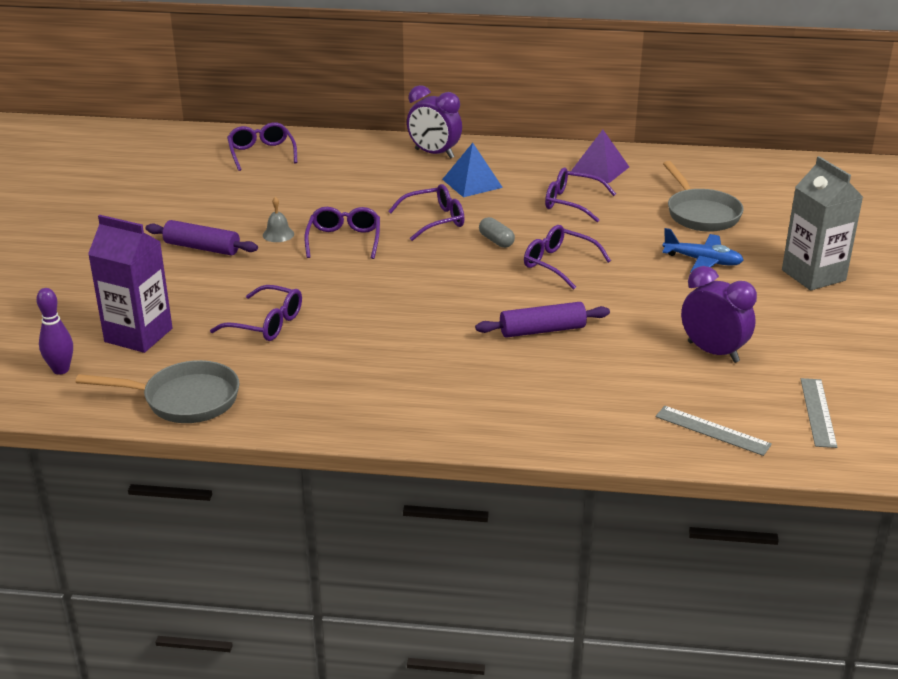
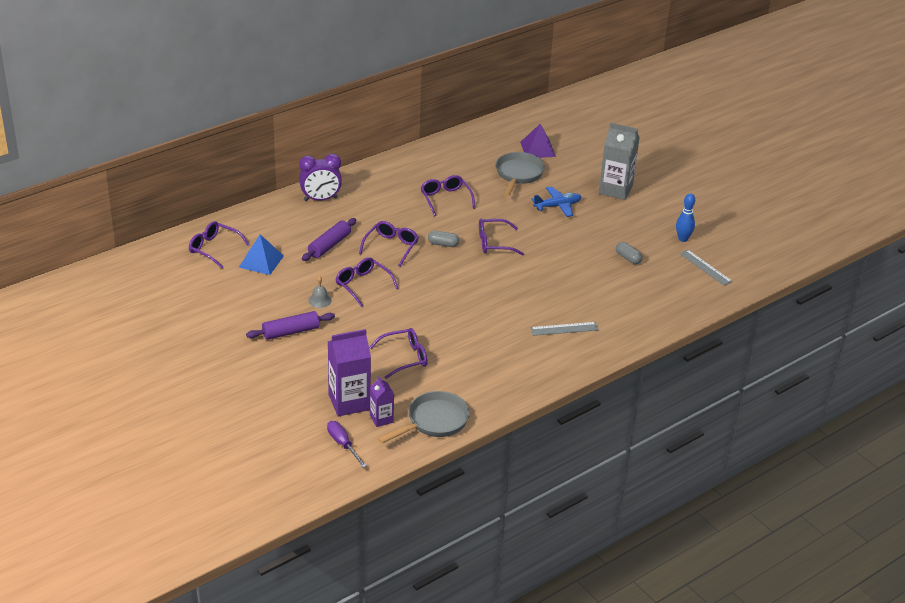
camera: 45 degrees left, 5 degrees up
purple bowling pin [36,288,73,375] -> purple screwdriver [327,421,366,468]
blue pyramid [442,143,503,197] -> blue pyramid moved to [239,234,284,275]
purple rolling pin [475,302,610,338] -> purple rolling pin moved to [302,218,356,261]
purple glasses [545,168,616,222] -> purple glasses turned 90 degrees clockwise [420,175,475,216]
purple pyramid [571,130,629,183] -> purple pyramid moved to [520,124,556,158]
grey ruler [656,406,772,456] -> grey ruler moved to [530,322,599,336]
grey pan [663,161,744,232] -> grey pan turned 105 degrees counterclockwise [496,152,545,197]
purple clock [681,266,757,363] -> grey capsule [616,242,642,264]
none -> purple carton [370,376,394,427]
none -> blue bowling pin [676,193,695,242]

